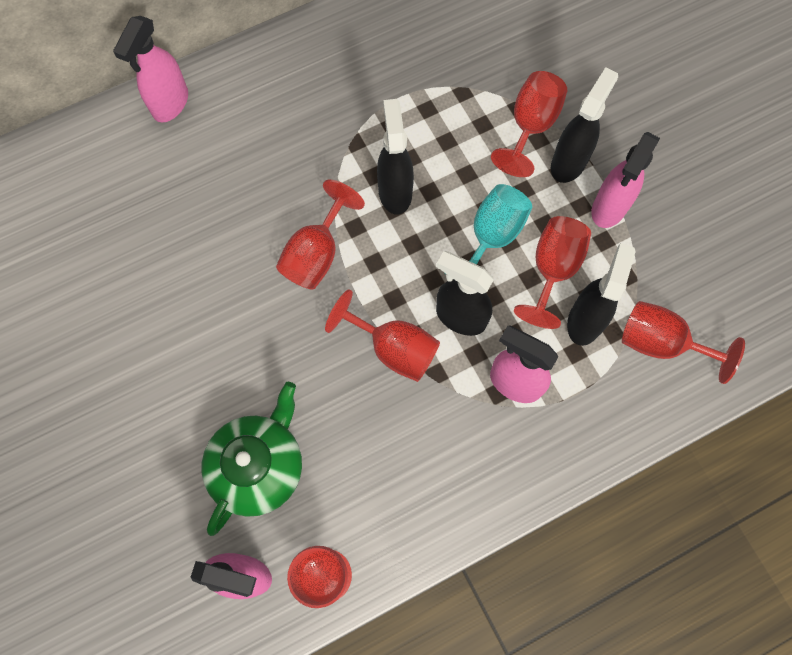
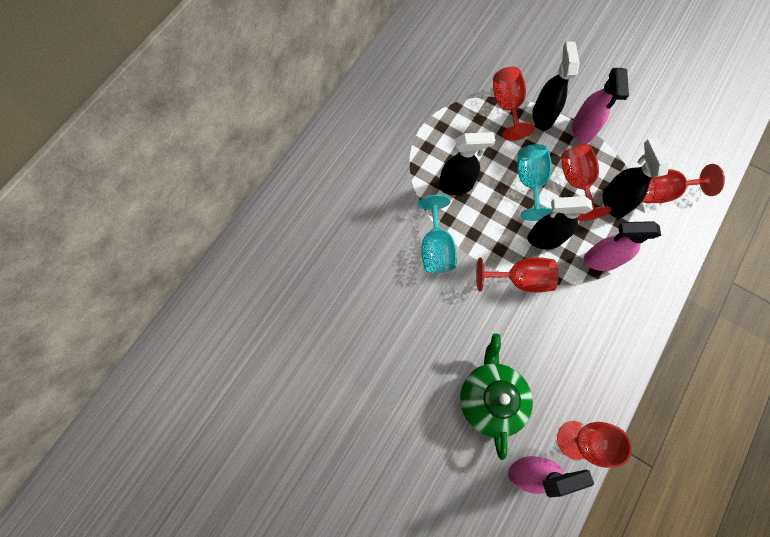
camera: 30 degrees left, 0 degrees up
pink spray bottle [113,16,188,123] -> none
red goblet [276,180,365,289] -> turquoise goblet [418,195,457,273]
black spray bottle [377,99,414,215] -> black spray bottle turned 120 degrees clockwise [439,132,495,195]

